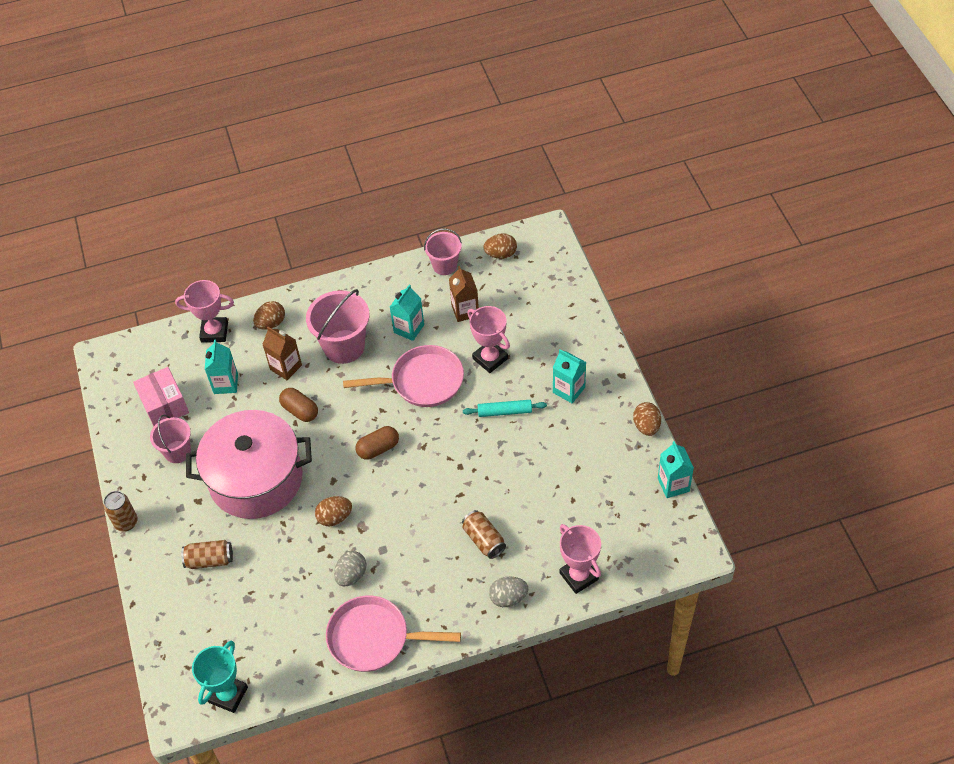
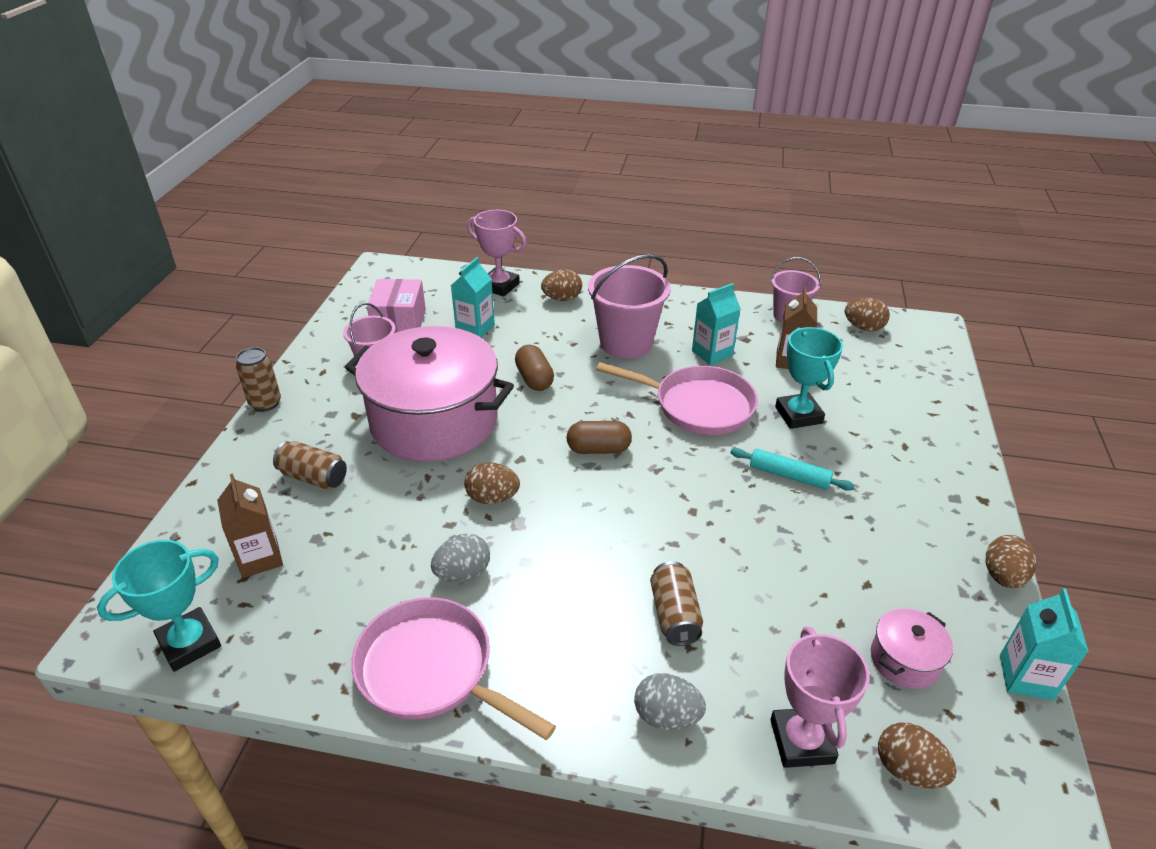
camera: 25 degrees right, 15 degrees down
brown carton [262,327,302,380] -> brown carton moved to [217,473,283,578]
pink trophy [467,306,510,373] -> turquoise trophy [775,327,843,429]
turquoise carton [553,349,586,403] -> none
none -> pink pot [871,608,953,689]
none -> brown egg [878,723,957,788]

